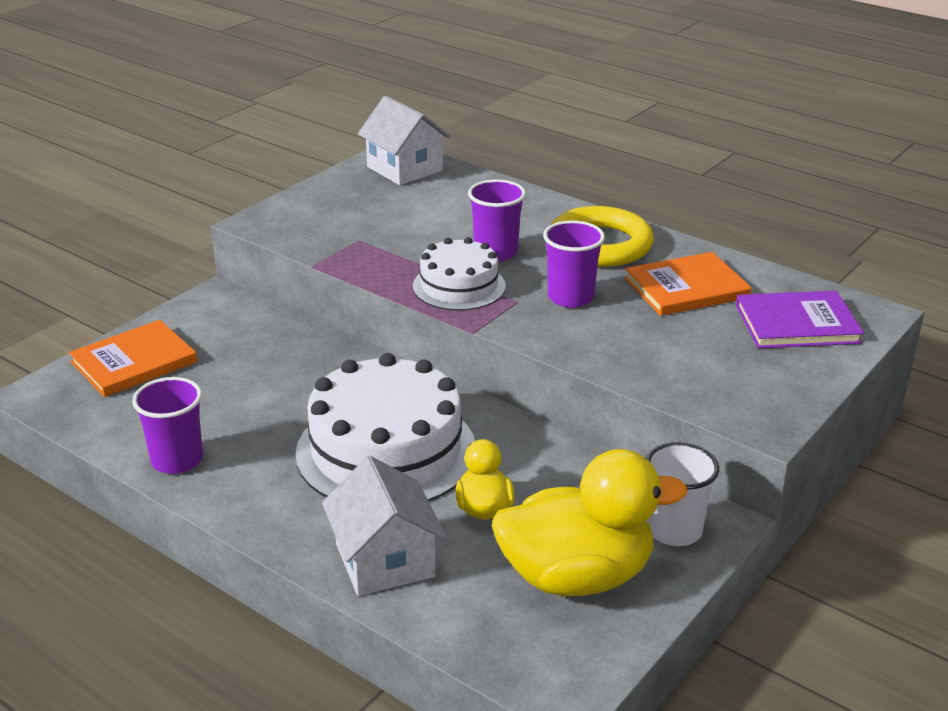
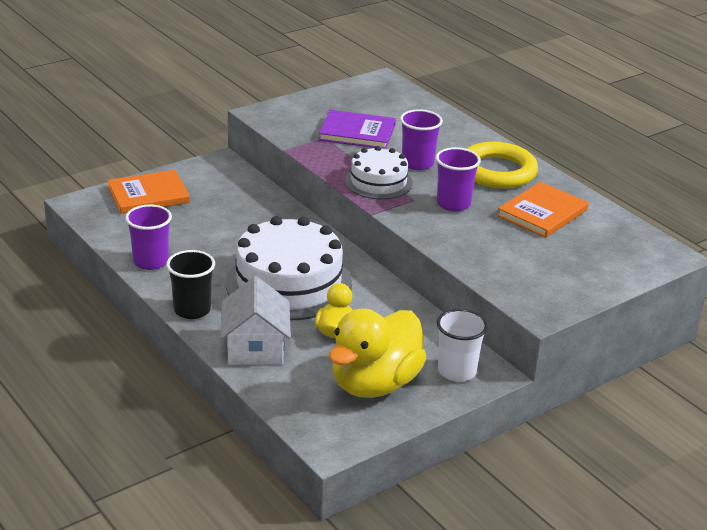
camera: 15 degrees right, 0 degrees up
white house [358,96,451,185] -> none
yellow duck [492,449,687,596] -> yellow duck turned 120 degrees clockwise [329,309,427,398]
orange book [625,252,752,316] -> orange book turned 45 degrees counterclockwise [497,182,589,238]
purple book [736,291,864,348] -> purple book moved to [318,110,396,149]
none -> black cup [166,250,215,319]

